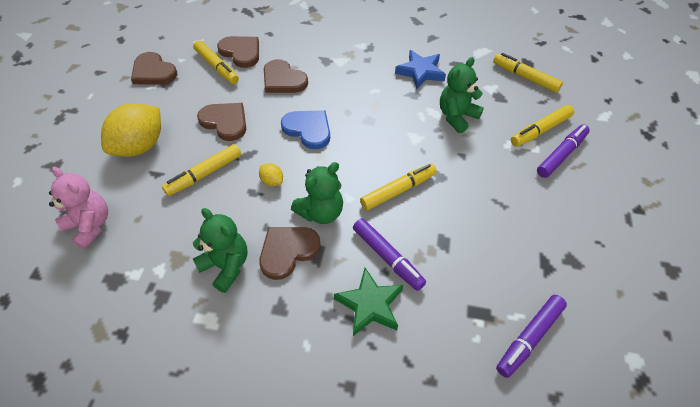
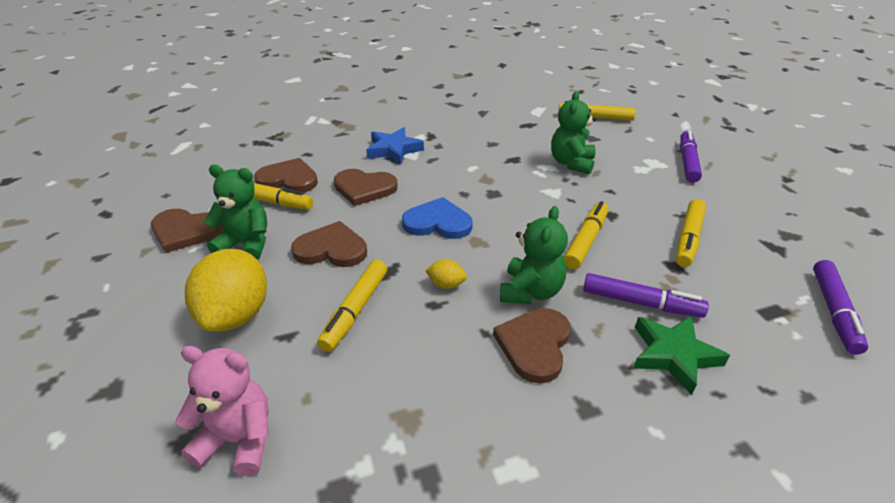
camera: 30 degrees left, 15 degrees down
green teddy bear [193,208,247,293] -> green teddy bear moved to [204,165,267,260]
blue star [395,50,446,89] -> blue star moved to [366,127,424,165]
yellow marker [511,105,574,147] -> yellow marker moved to [676,199,706,267]

